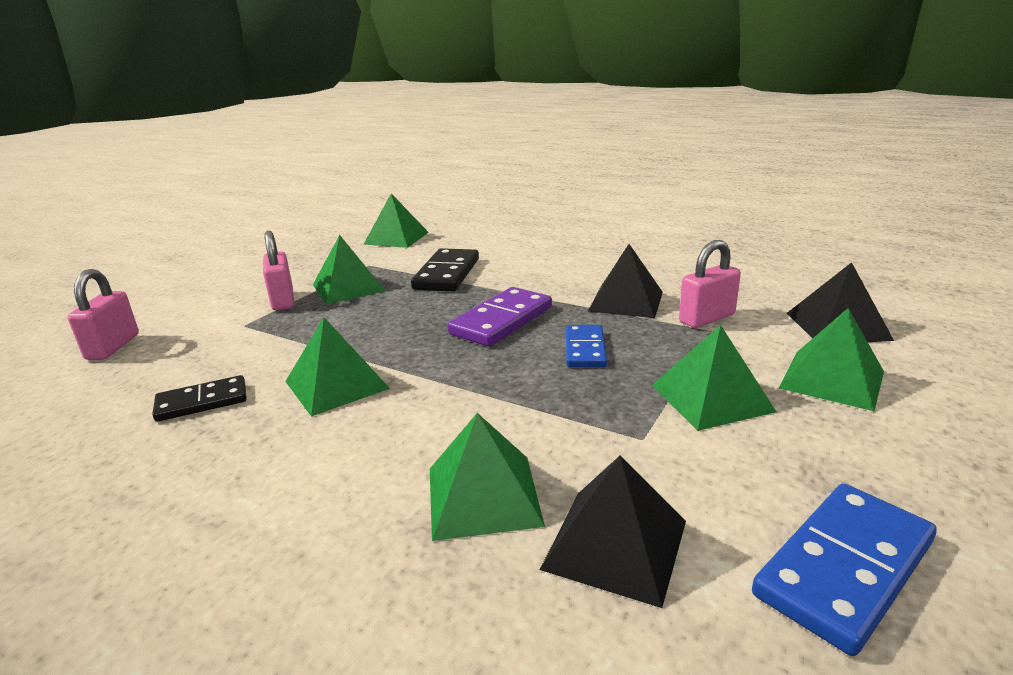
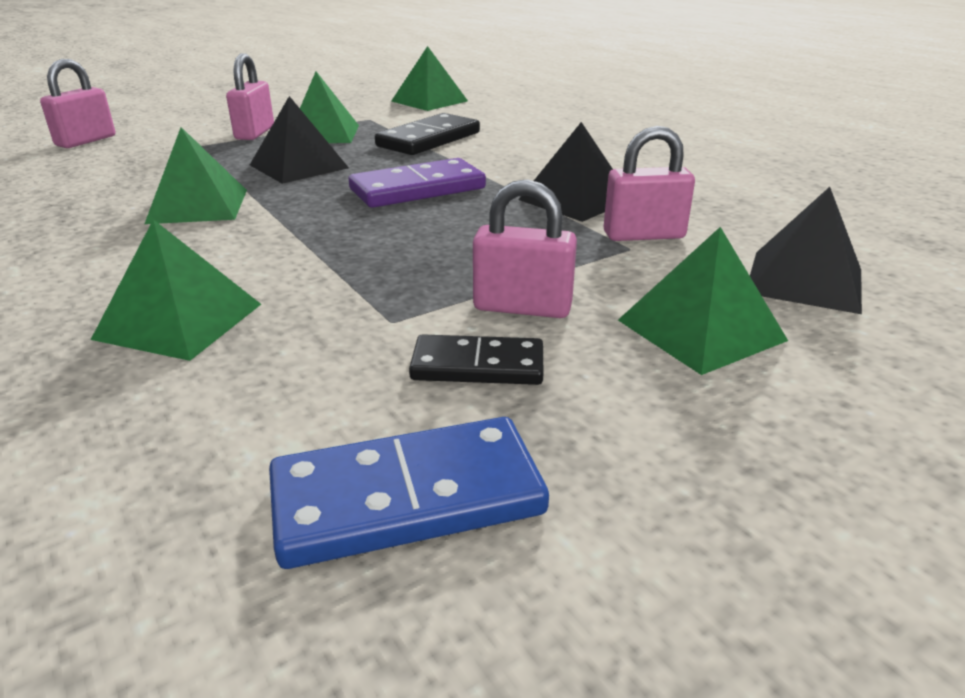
camera: 25 degrees right, 5 degrees up
black domino [152,375,247,422] -> black domino moved to [409,334,543,385]
black pyramid [540,456,686,608] -> black pyramid moved to [250,96,349,184]
blue domino [566,325,607,368] -> none
green pyramid [652,325,776,431] -> pink padlock [473,179,577,318]

